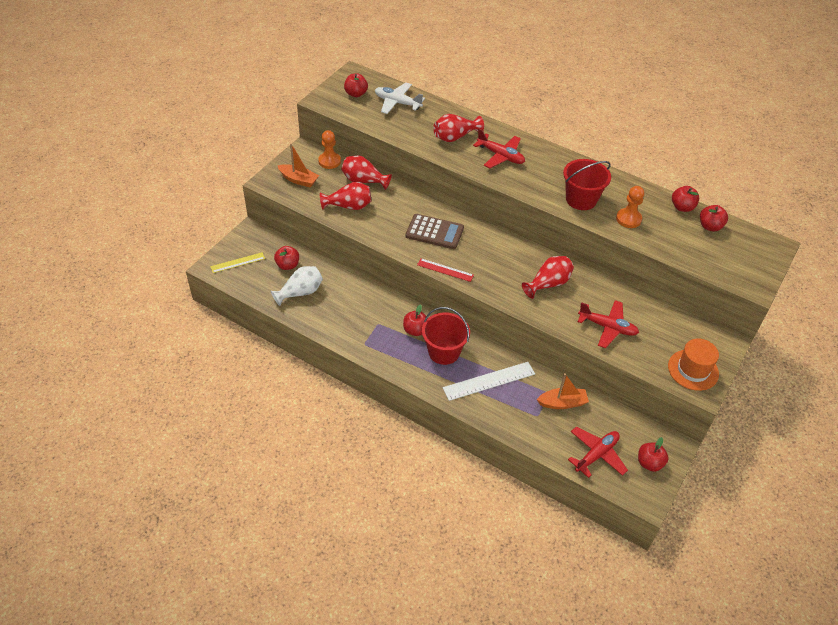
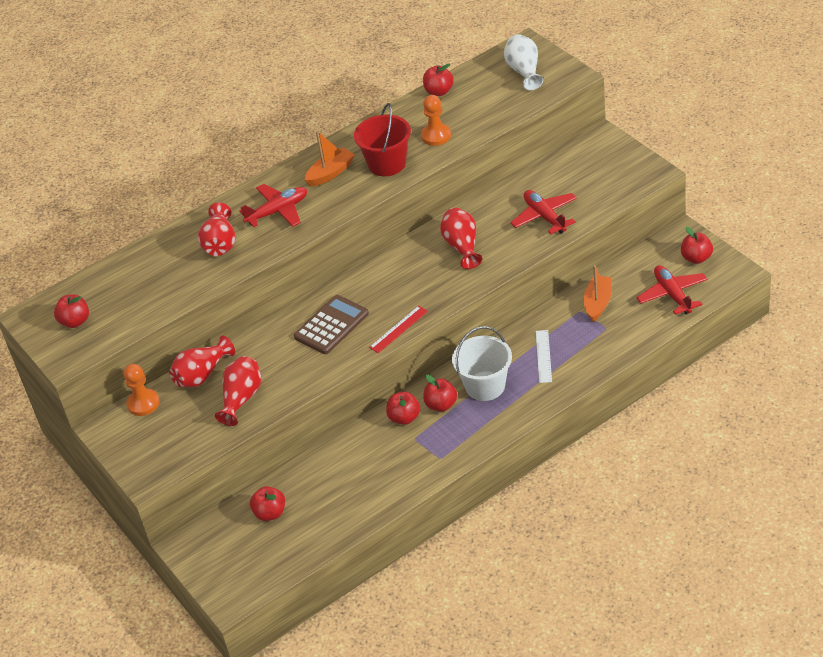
camera: 60 degrees left, 5 degrees down
yellow ruler [210,252,265,273] -> none
white vase [271,266,323,306] -> white vase moved to [504,34,543,90]
orange boat [277,143,319,188] -> orange boat moved to [305,131,355,187]
white plane [375,83,425,114] -> none
red bucket [422,307,470,365] -> white bucket [452,326,512,401]
white ruler [443,362,535,401] -> white ruler [536,330,552,383], size x0.63
red plane [578,300,639,348] -> red plane turned 75 degrees counterclockwise [510,190,577,234]
orange hat [668,339,719,391] -> none
red apple [700,205,728,232] -> red apple moved to [386,391,420,425]

